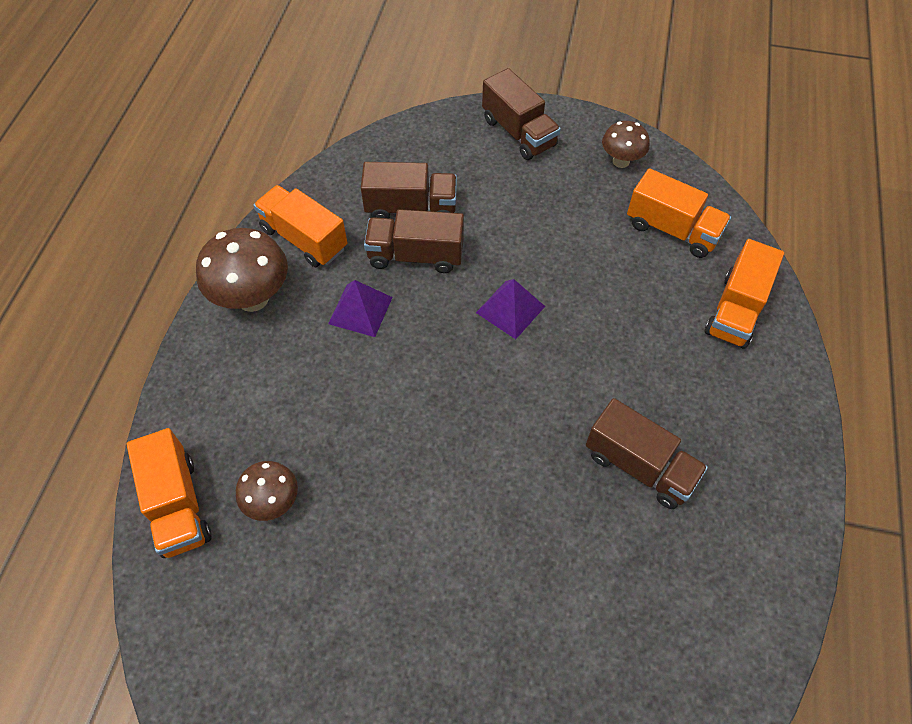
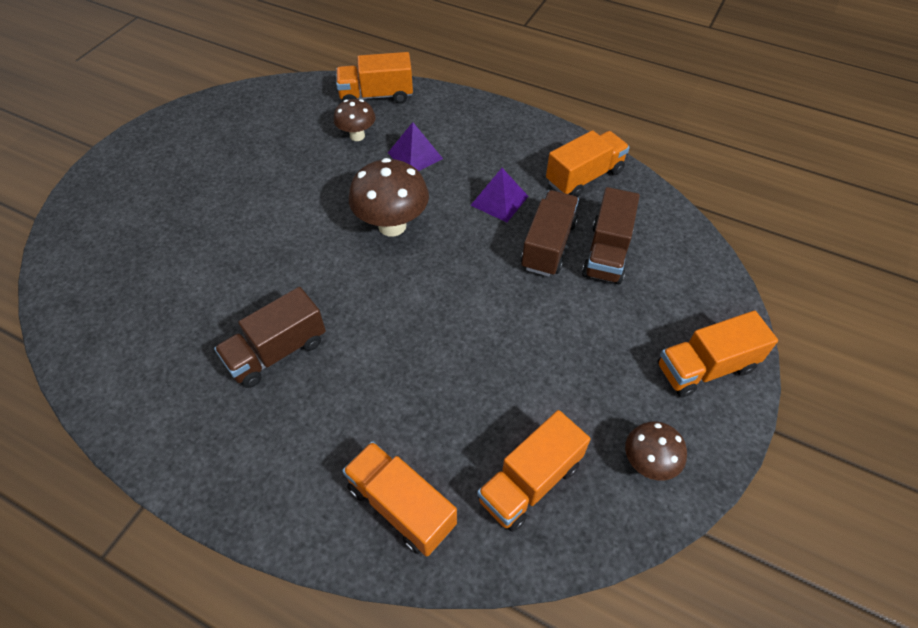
camera: 105 degrees right, 5 degrees down
brown mushroom [196,228,288,312] -> brown mushroom moved to [349,158,429,237]
purple pyramid [476,279,545,339] -> purple pyramid moved to [388,122,443,171]
brown truck [482,68,561,160] -> orange truck [658,311,778,397]

